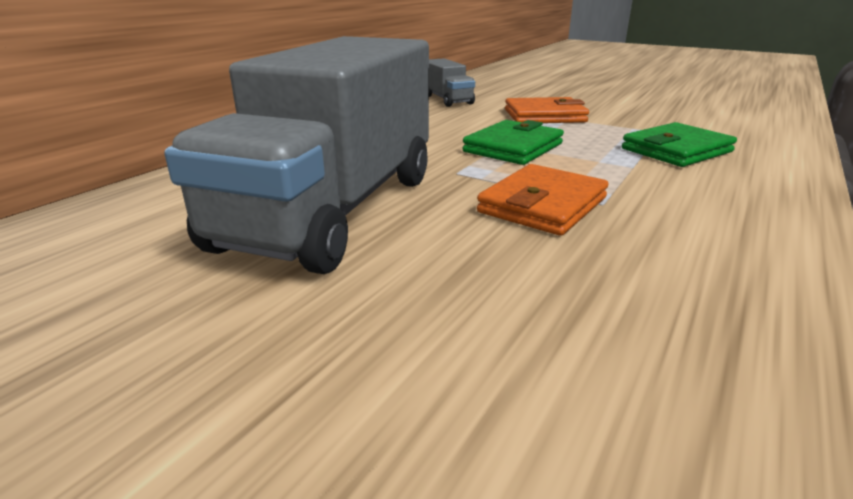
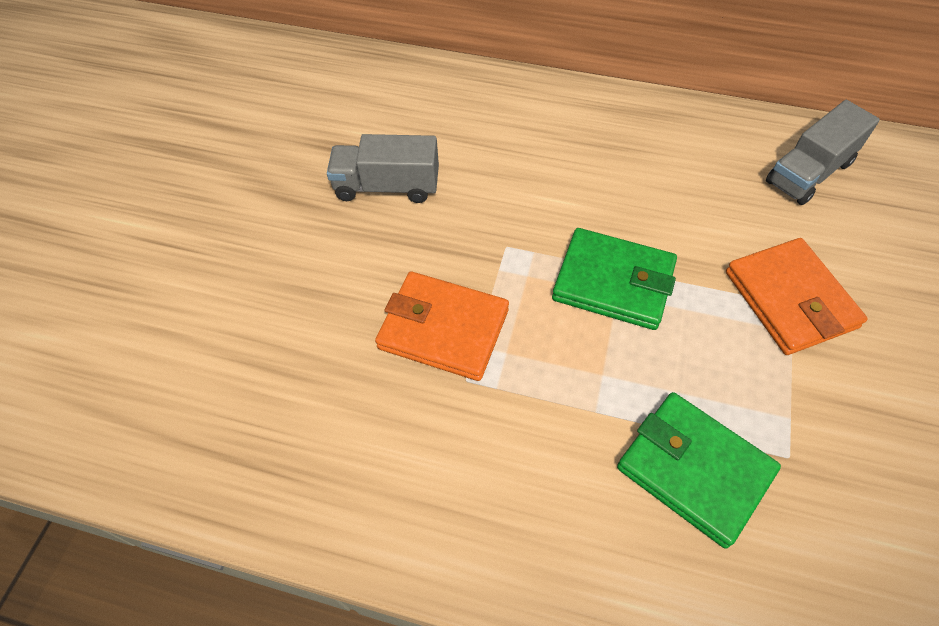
camera: 75 degrees right, 30 degrees up
grey truck [164,36,429,274] -> grey truck [327,134,439,203], size x0.43

